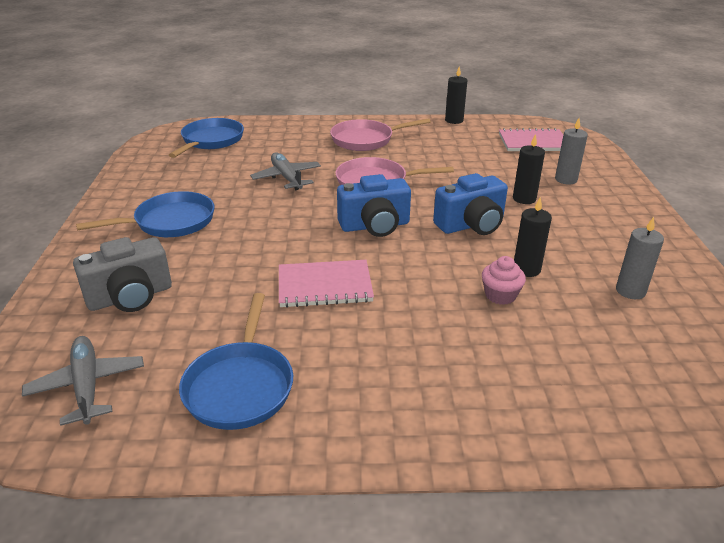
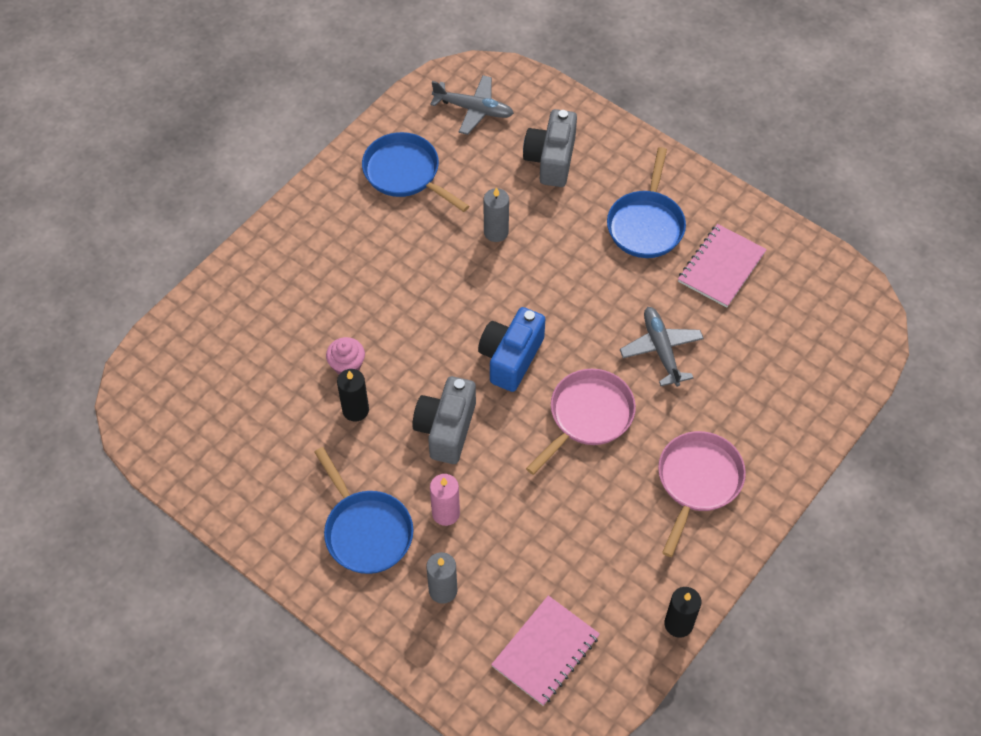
camera: 130 degrees right, 25 degrees up
blue pan [169,118,244,158] -> blue pan moved to [314,447,413,574]
grey plane [250,152,321,190] -> grey plane turned 120 degrees counterclockwise [620,307,704,387]
pink notebook [279,260,374,308] -> pink notebook moved to [678,224,767,308]
blue camera [433,173,508,235] -> grey camera [412,376,476,464]
black candle [513,134,545,204] -> pink candle [430,474,460,526]
grey candle [616,217,664,299] -> grey candle moved to [484,187,509,242]

